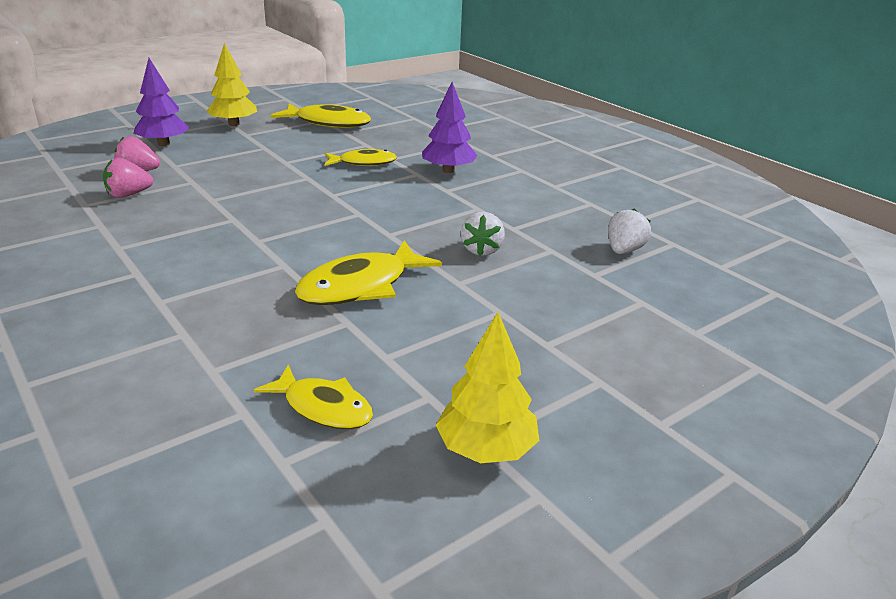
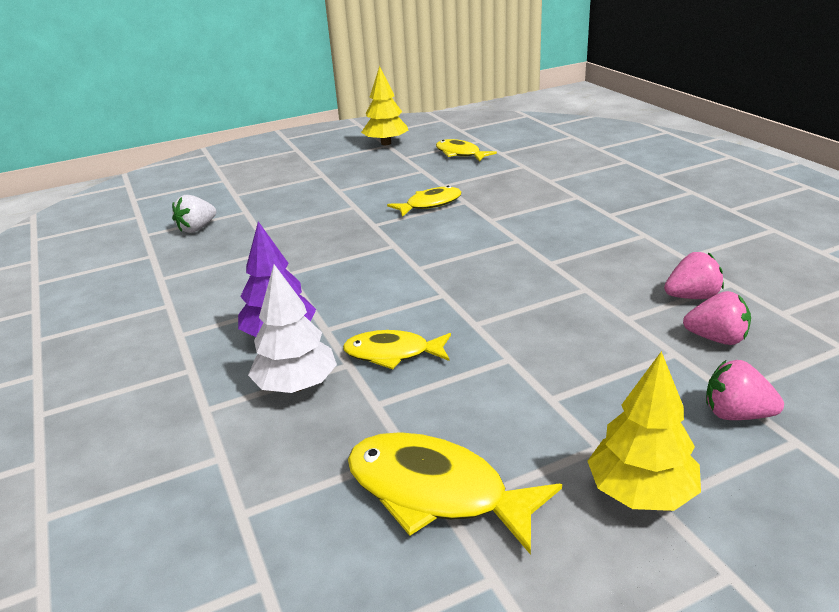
camera: 165 degrees left, 0 degrees up
purple tree [133,58,190,146] -> pink strawberry [706,360,784,420]
yellow fish [295,240,442,305] -> yellow fish [387,186,462,217], size x0.65
white strawberry [461,212,505,256] -> none
none -> white tree [248,264,337,393]

